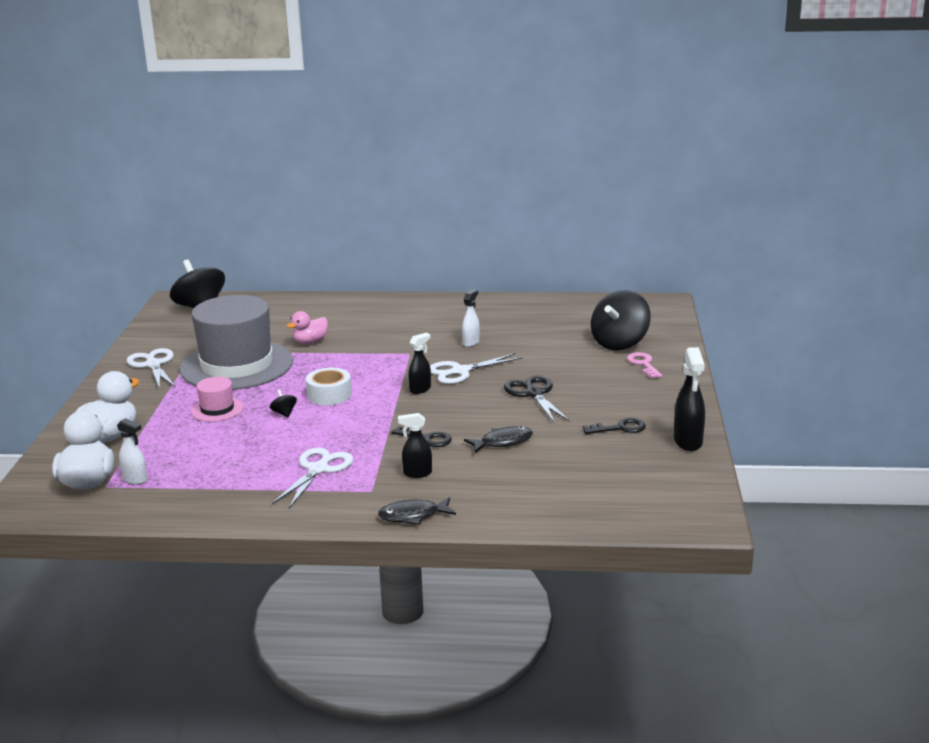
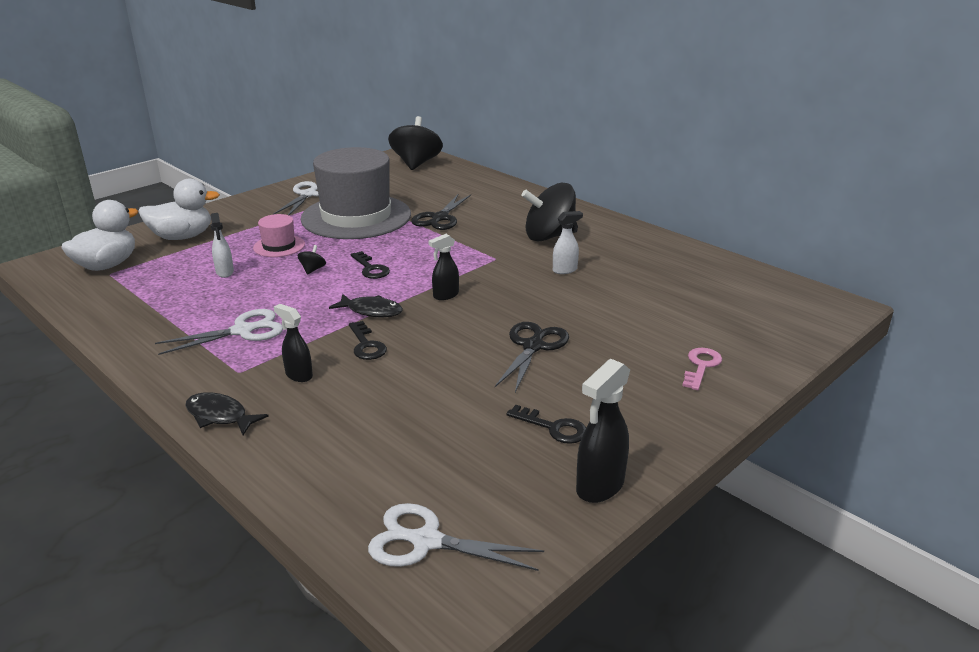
camera: 40 degrees right, 5 degrees up
white spray bottle [117,418,147,484] -> white spray bottle moved to [211,213,234,278]
pink duck [287,311,328,344] -> black scissors [411,193,471,230]
white tape [306,368,352,405] -> black key [350,251,390,279]
black spray bottle [408,333,431,394] -> black spray bottle turned 150 degrees clockwise [428,234,459,300]
white scissors [430,353,522,384] -> white scissors moved to [368,503,544,571]
black fish [464,426,533,453] -> black fish moved to [329,294,403,317]
black spinning top [591,290,651,350] -> black spinning top moved to [521,183,576,241]

